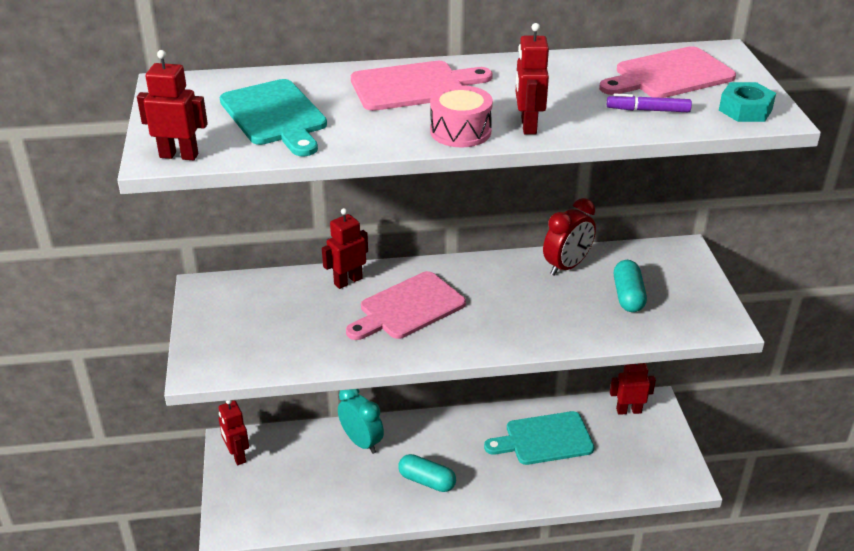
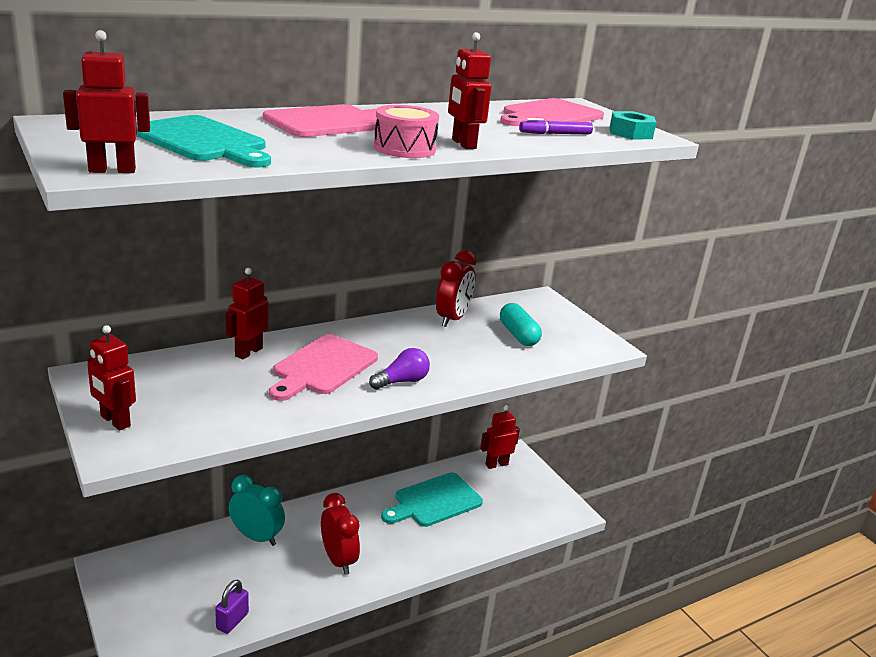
camera: 25 degrees left, 10 degrees down
red robot [219,400,249,465] -> red robot moved to [87,325,136,431]
turquoise capsule [398,454,456,492] -> red clock [321,493,360,575]
none -> purple padlock [215,579,249,634]
none -> purple light bulb [369,348,430,390]

